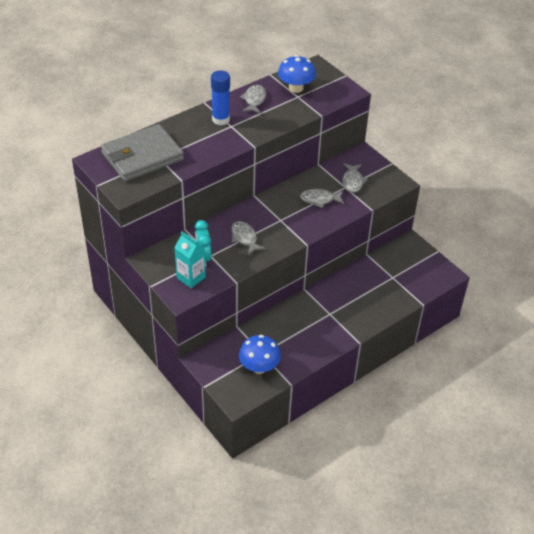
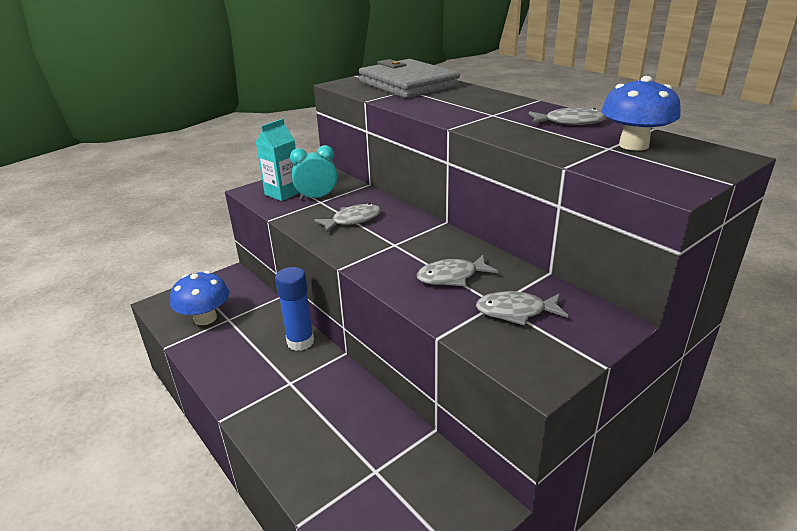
camera: 90 degrees right, 15 degrees down
blue glue stick [211,70,230,125] -> blue glue stick moved to [275,267,314,351]
grey fish [300,189,344,208] -> grey fish turned 105 degrees counterclockwise [416,255,498,286]

